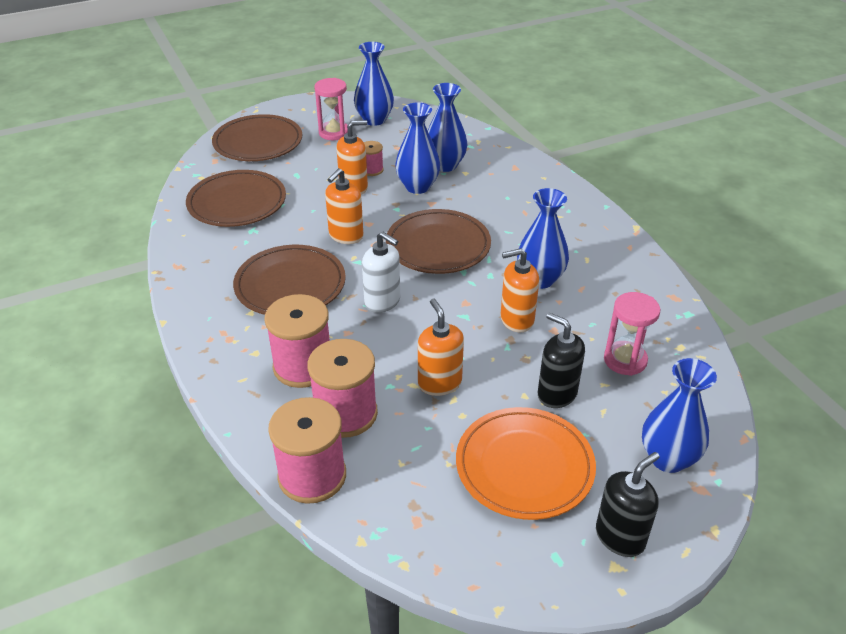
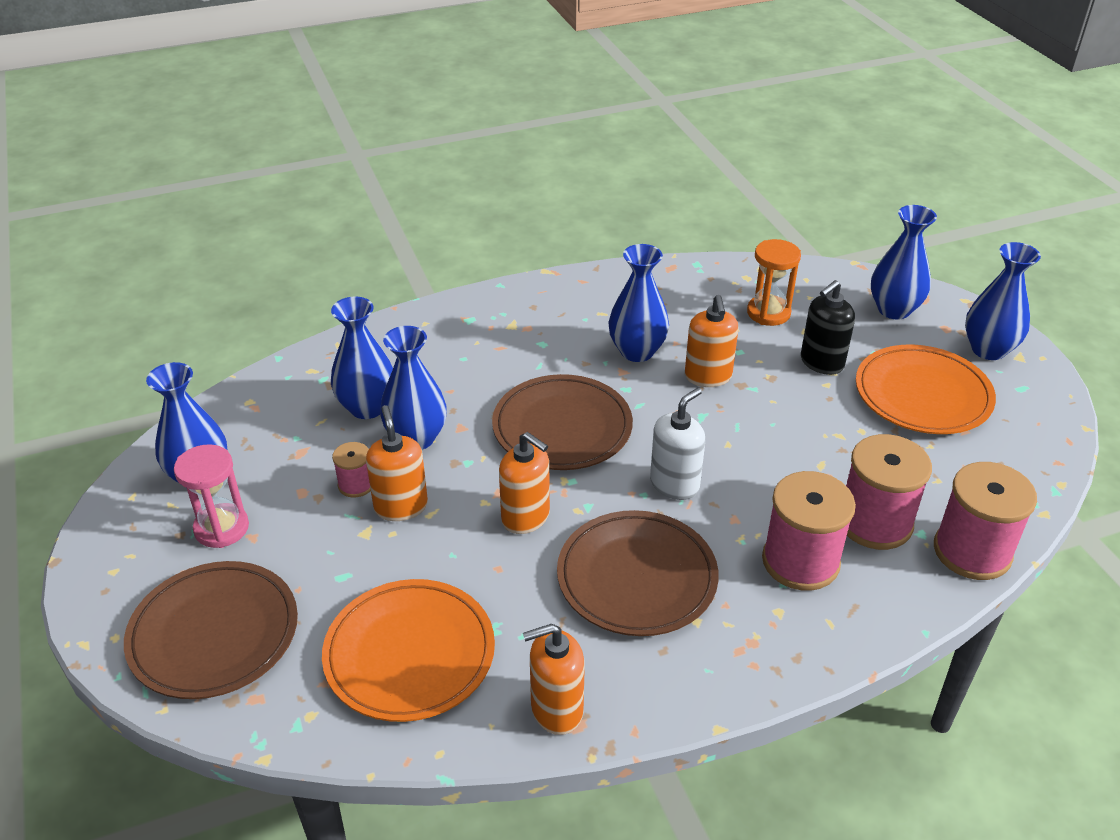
camera: 85 degrees left, 0 degrees up
brown plate [186,170,286,227] -> orange plate [322,579,495,722]
orange soap dispenser [418,299,464,396] -> orange soap dispenser moved to [523,624,585,735]
black soap dispenser [596,452,660,557] -> blue vase [965,242,1041,360]
pink hourglass [604,292,661,376] -> orange hourglass [747,239,801,326]

